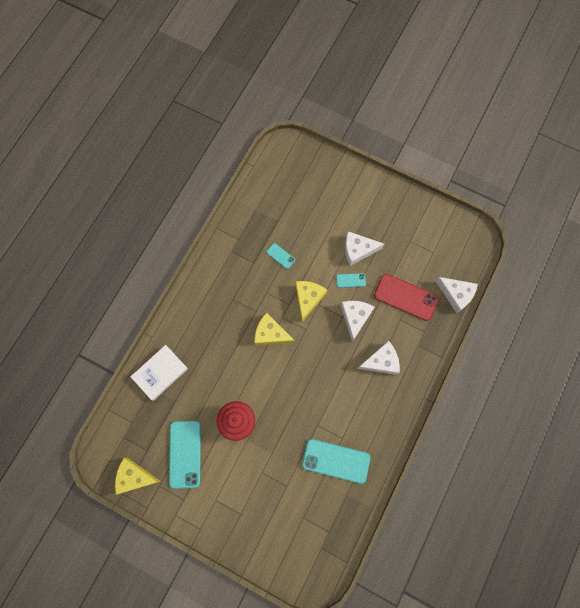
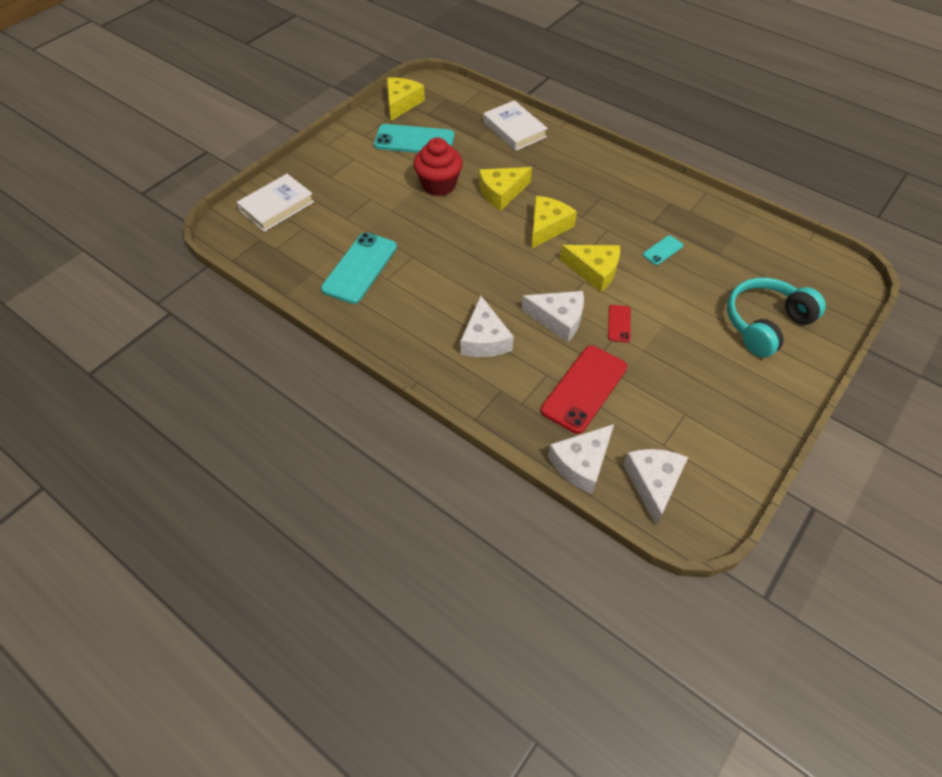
camera: 100 degrees right, 20 degrees down
turquoise phone [336,273,366,288] -> red phone [608,305,631,342]
white cheese [345,231,384,266] -> white cheese moved to [623,449,688,525]
none -> white book [237,174,314,232]
none -> yellow cheese [479,167,532,211]
none -> turquoise headphones [727,278,826,358]

